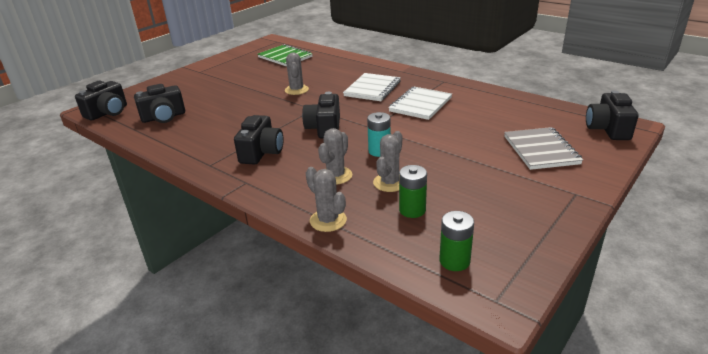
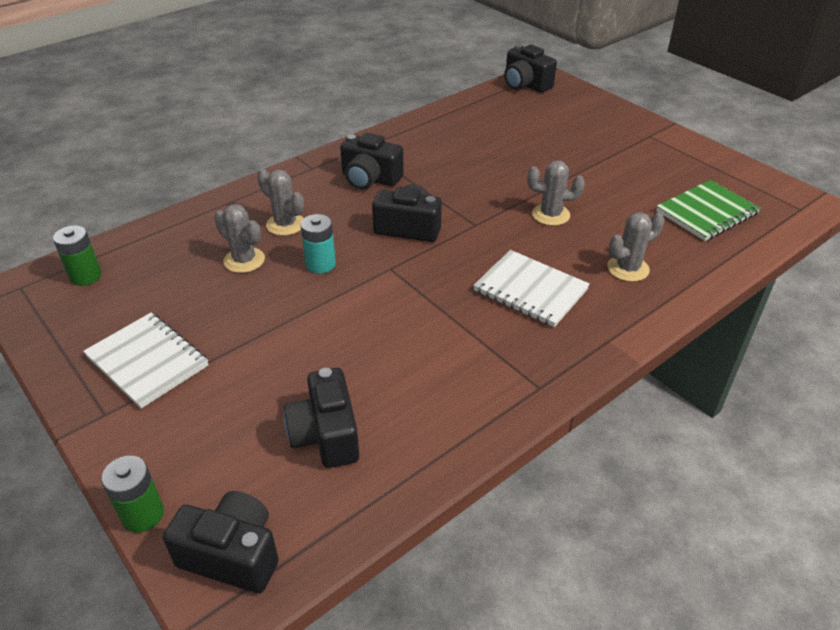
camera: 100 degrees right, 10 degrees up
black camera [134,84,185,123] -> black camera moved to [284,368,359,468]
grey cactus [306,167,347,232] -> grey cactus moved to [607,212,665,282]
white notebook [388,87,452,120] -> white notebook moved to [83,313,209,409]
green battery [399,165,427,218] -> green battery moved to [101,456,164,533]
grey notebook [504,127,583,170] -> none

